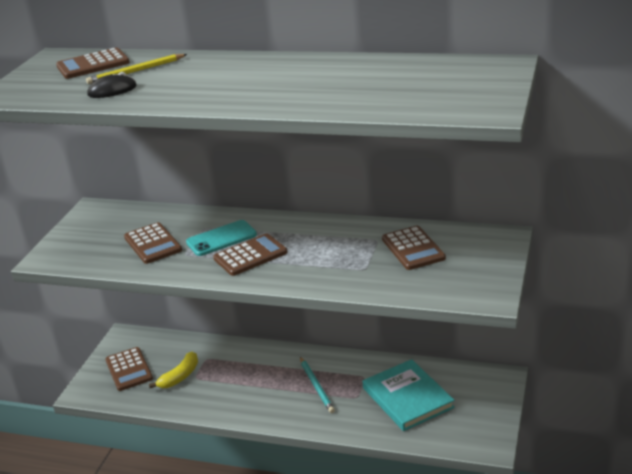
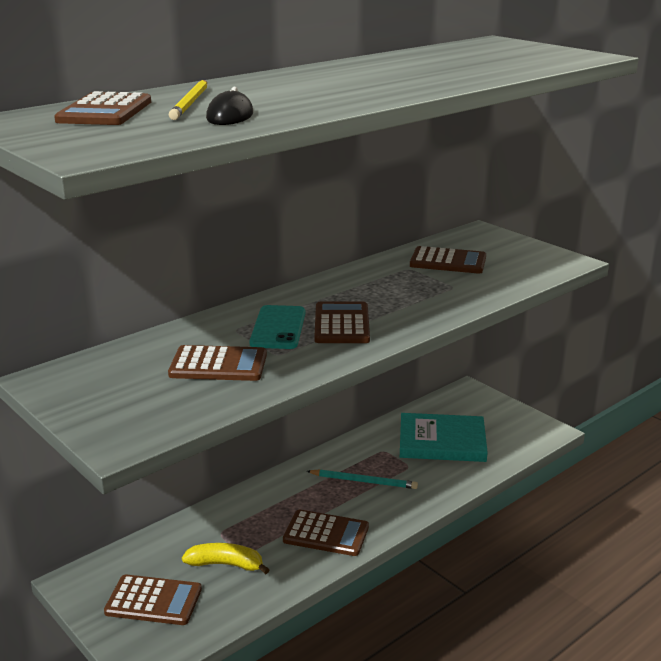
camera: 60 degrees left, 5 degrees down
yellow banana [149,352,198,388] -> yellow banana turned 60 degrees counterclockwise [182,543,270,574]
none -> brown calculator [283,509,369,556]

